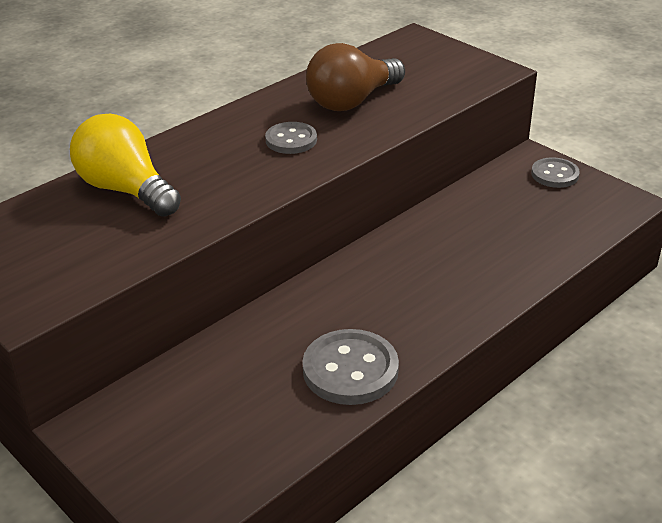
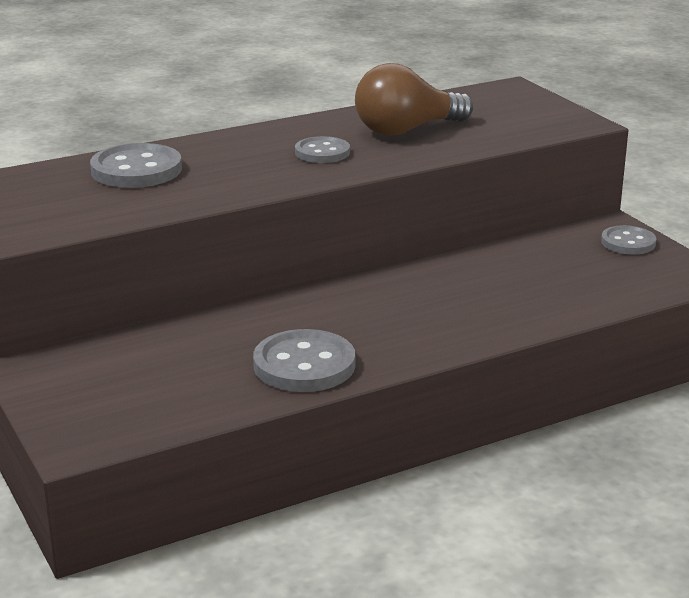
camera: 15 degrees right, 10 degrees down
yellow light bulb [70,114,181,217] -> grey button [90,143,182,188]

